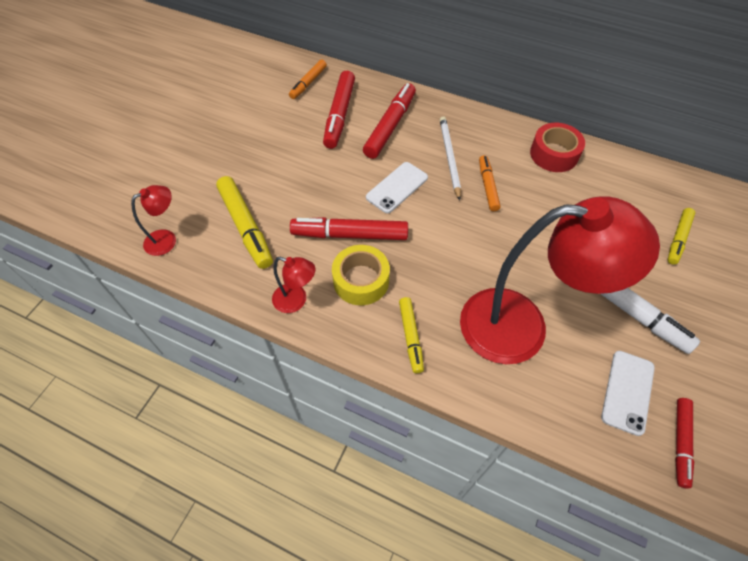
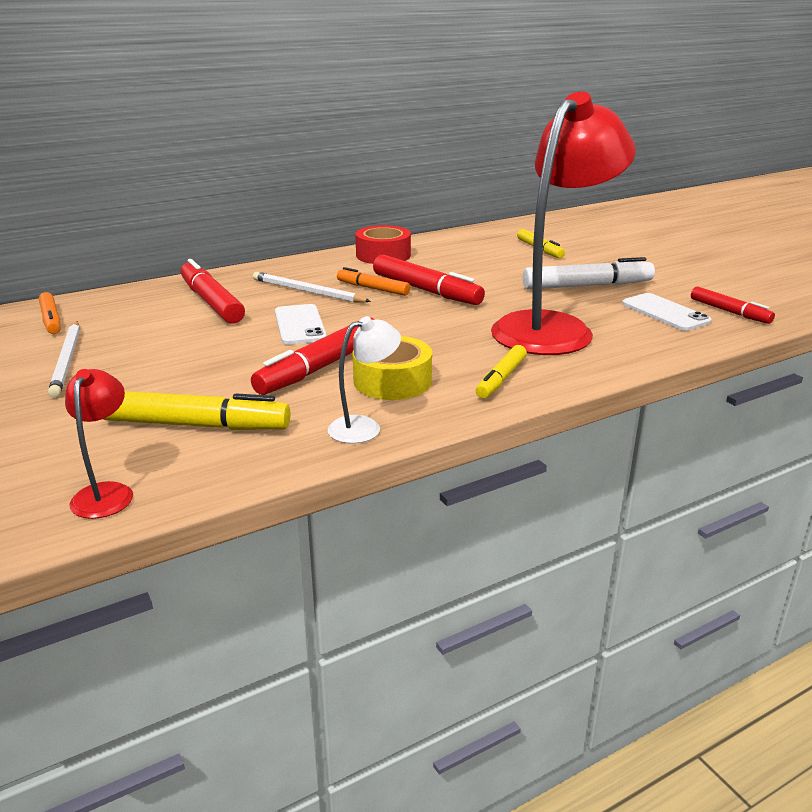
camera: 55 degrees left, 30 degrees down
red lamp [272,257,315,313] -> white lamp [328,316,401,444]
red marker [323,71,355,149] -> red marker moved to [373,255,485,305]
yellow marker [399,297,424,373] -> yellow marker turned 90 degrees clockwise [476,345,527,399]
none -> white pencil [48,321,80,398]

